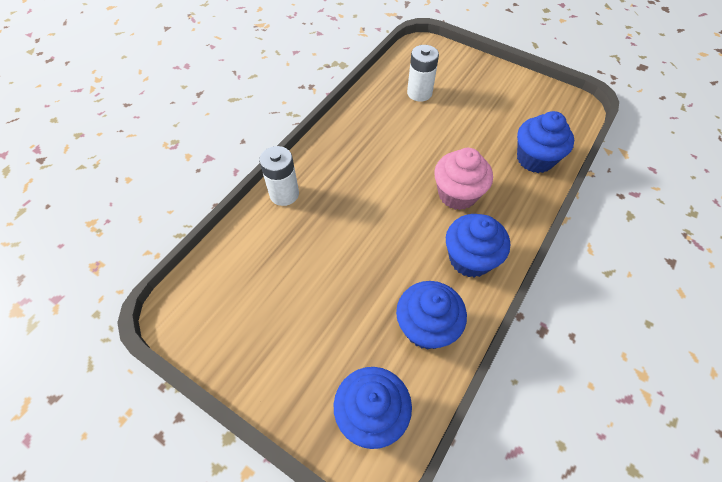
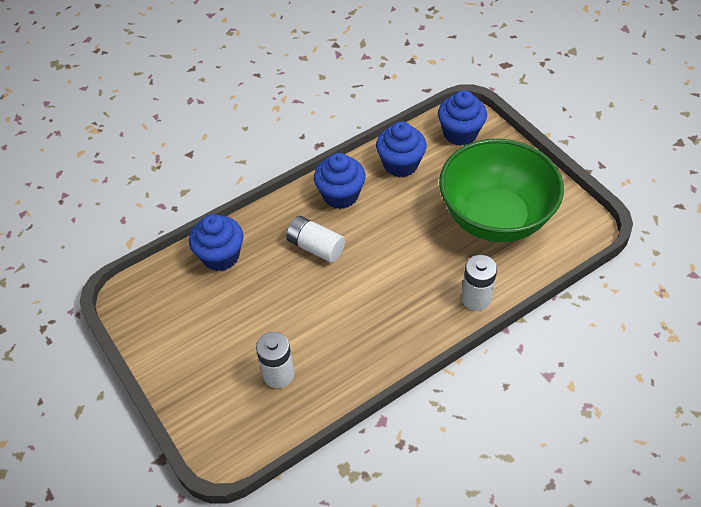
camera: 155 degrees left, 5 degrees down
pink cupcake [434,148,493,210] -> white battery [286,216,345,263]
none -> green bowl [439,139,564,242]

